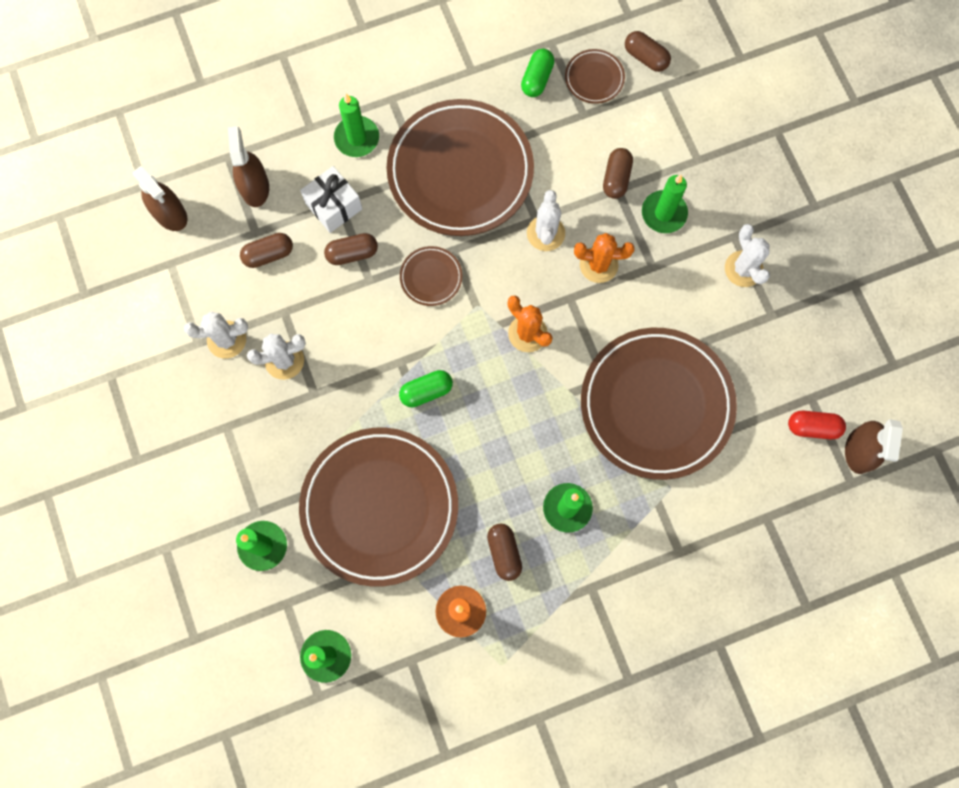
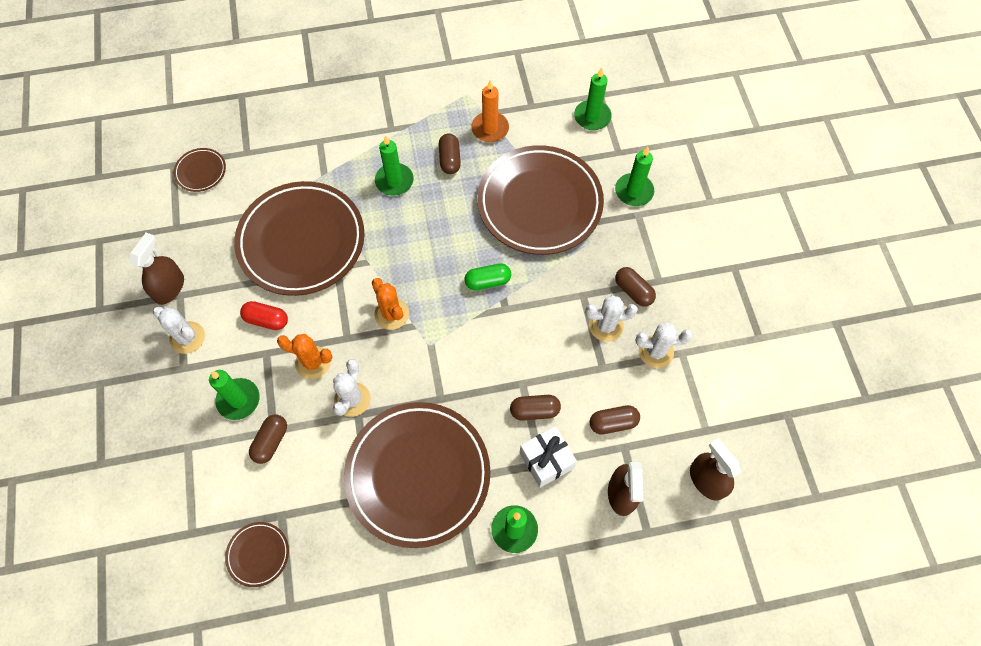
camera: 170 degrees left, 10 degrees down
brown plate [400,246,462,306] -> brown plate moved to [174,148,226,192]
green capsule [521,49,555,97] -> none
brown capsule [625,31,671,72] -> brown capsule moved to [615,267,656,307]
white cactus [725,224,770,287] -> white cactus turned 45 degrees counterclockwise [153,307,205,354]
red capsule [788,411,846,439] -> red capsule moved to [240,301,288,330]
brown spray bottle [845,419,903,474] -> brown spray bottle moved to [130,233,184,305]

